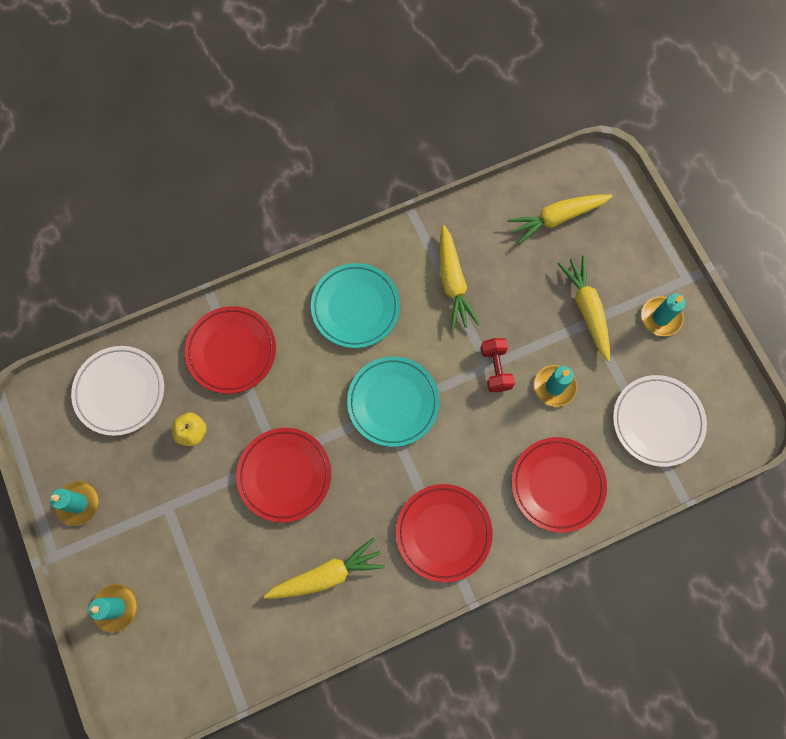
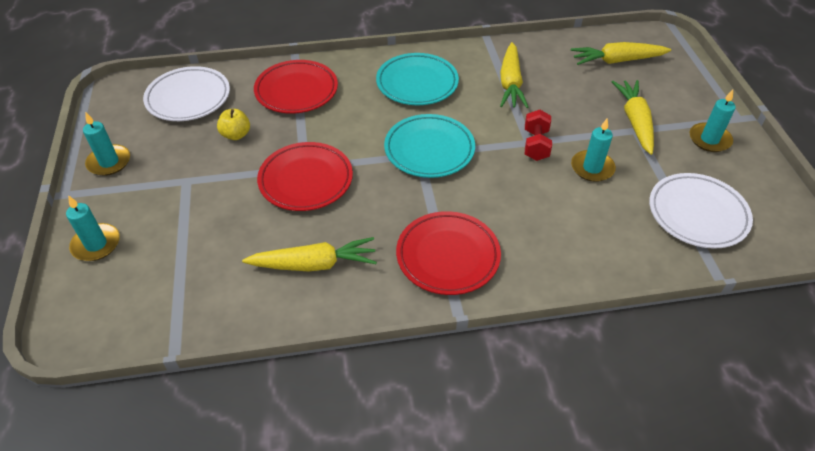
camera: 15 degrees right, 25 degrees down
red plate [512,437,607,533] -> none

